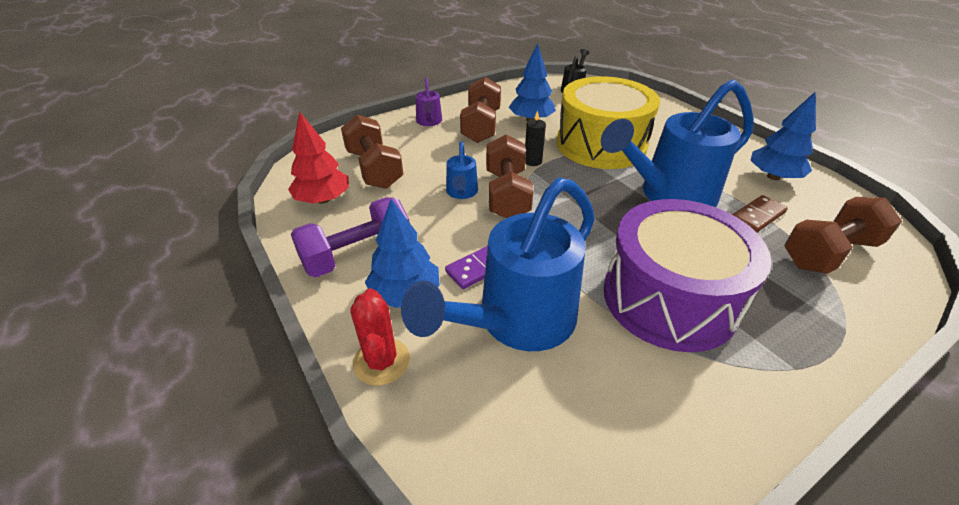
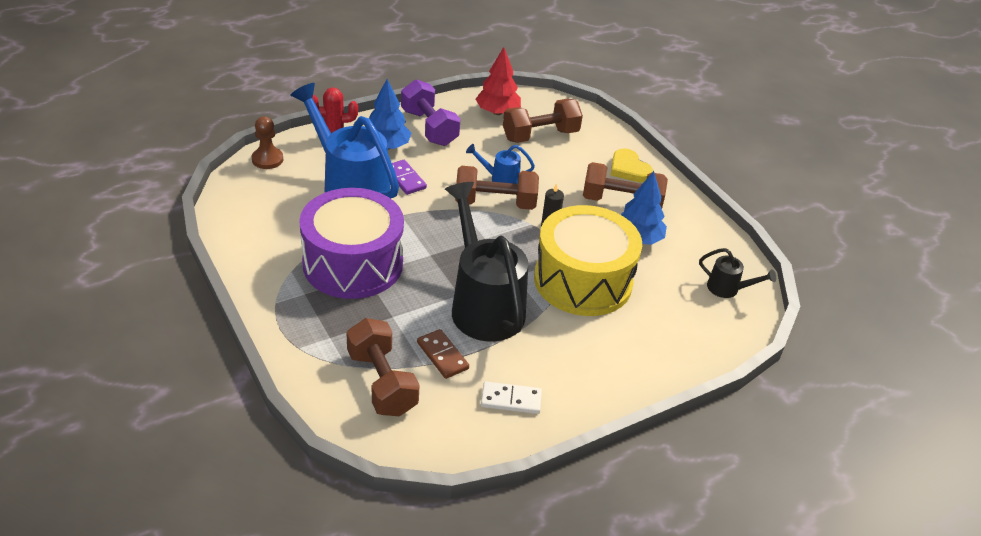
camera: 90 degrees right, 0 degrees up
purple watering can [415,78,442,126] -> yellow heart [611,148,653,182]
blue watering can [601,79,754,207] -> black watering can [445,182,528,342]
blue tree [750,91,816,180] -> white domino [481,382,542,414]
none -> brown pawn [252,116,283,169]

